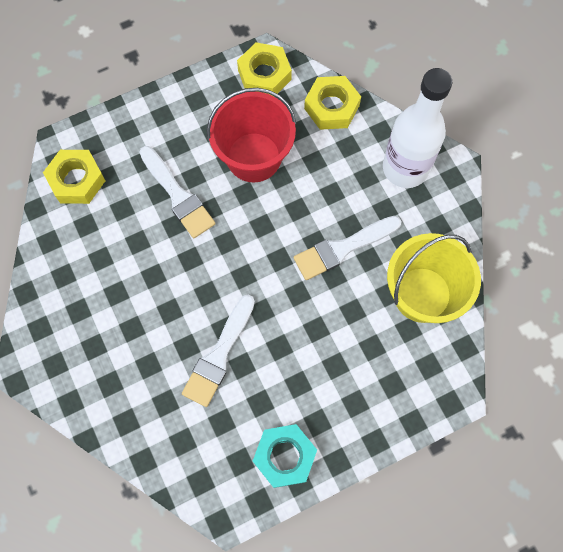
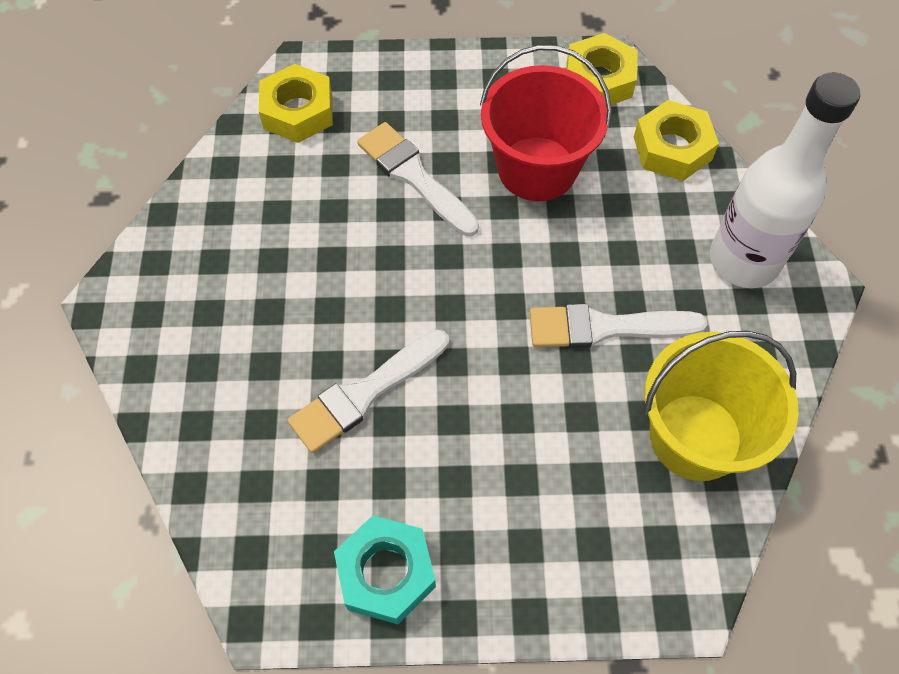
camera: 25 degrees right, 10 degrees down
white brush [139,146,215,238] -> white brush turned 150 degrees clockwise [357,122,479,236]

